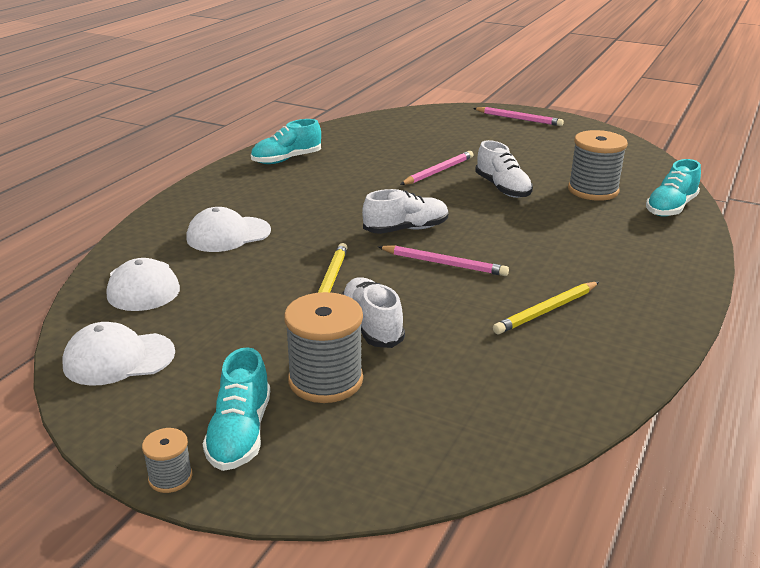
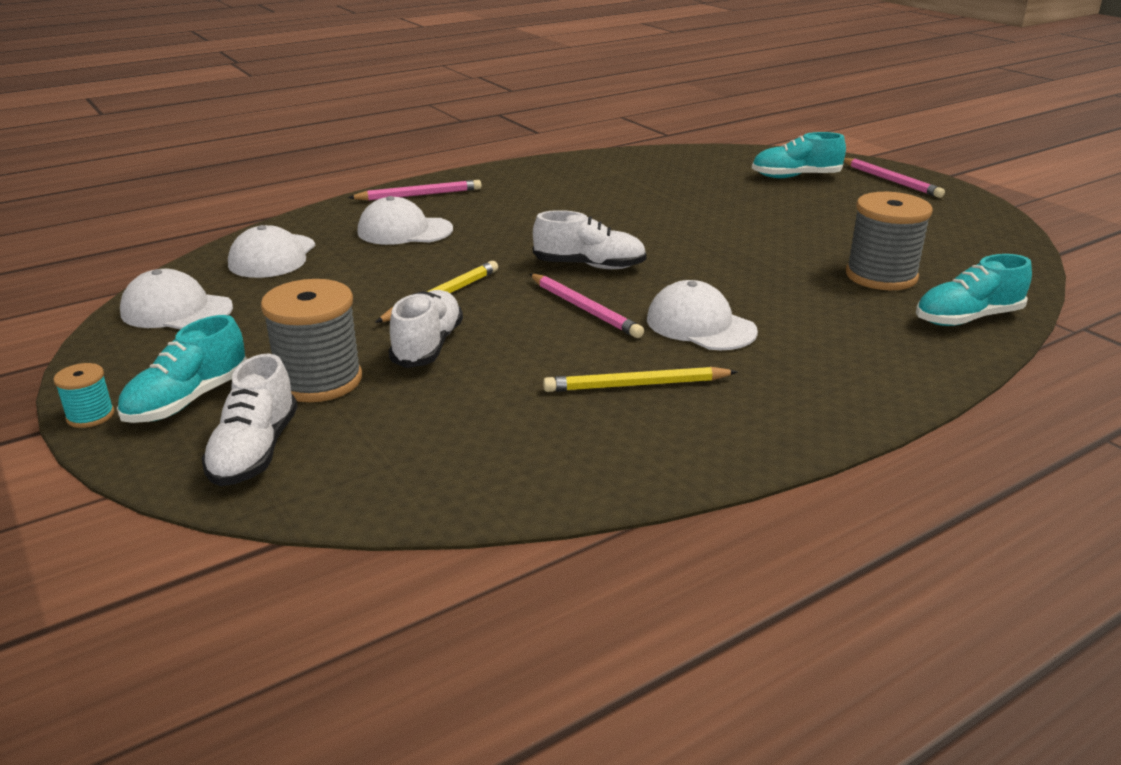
camera: 30 degrees right, 0 degrees up
grey spool [142,428,193,493] -> turquoise spool [53,363,114,428]
turquoise shoe [251,119,321,164] -> turquoise shoe moved to [752,132,846,178]
pink pencil [400,151,473,185] -> pink pencil moved to [348,180,481,201]
white shoe [475,140,533,198] -> white shoe moved to [202,354,298,486]
none -> white cap [647,280,758,350]

